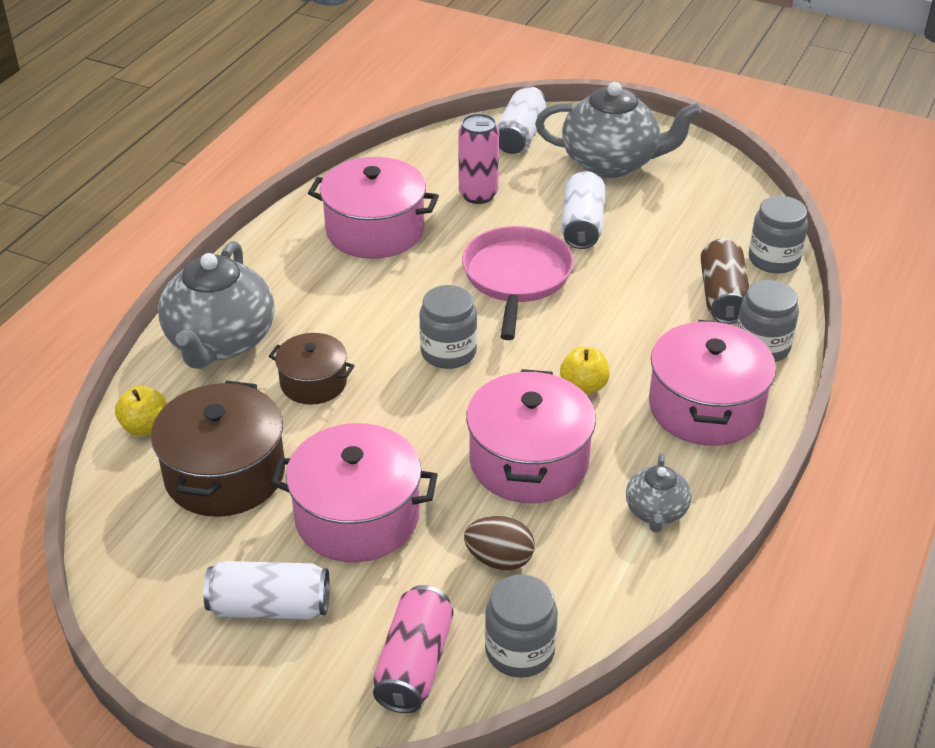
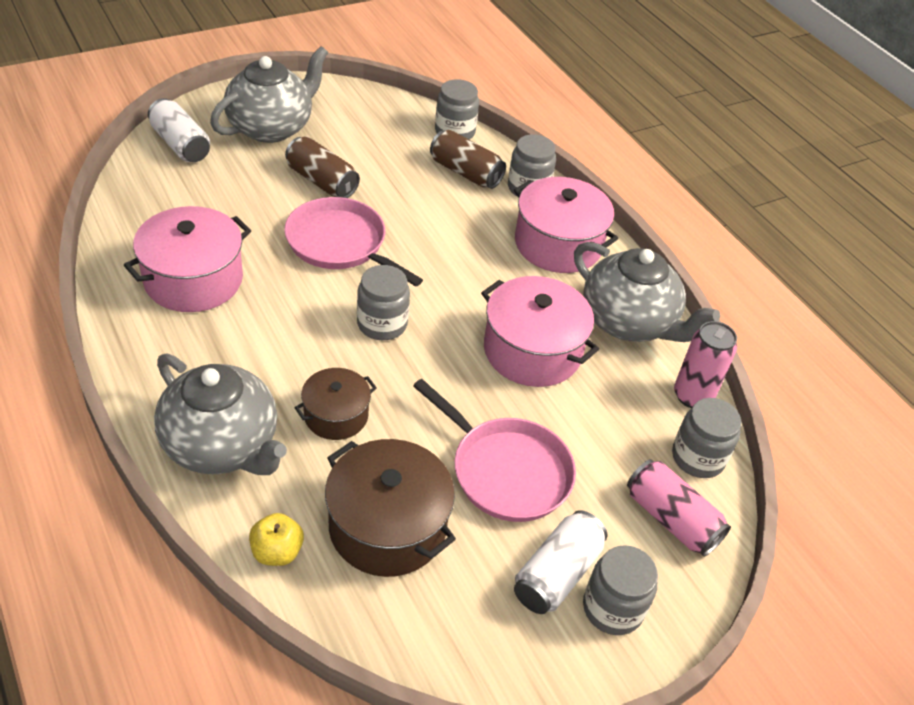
camera: 60 degrees left, 5 degrees up
pink pot [270,423,438,562] -> pink pan [413,379,576,522]
pink can [458,113,499,204] -> pink can moved to [674,321,737,408]
brown egg [464,516,535,571] -> none
yellow apple [560,347,610,395] -> none
white can [561,171,605,249] -> brown can [285,136,360,198]
grey teapot [626,453,691,533] -> grey teapot [574,242,720,342], size x1.99
none -> grey jar [583,545,658,635]

